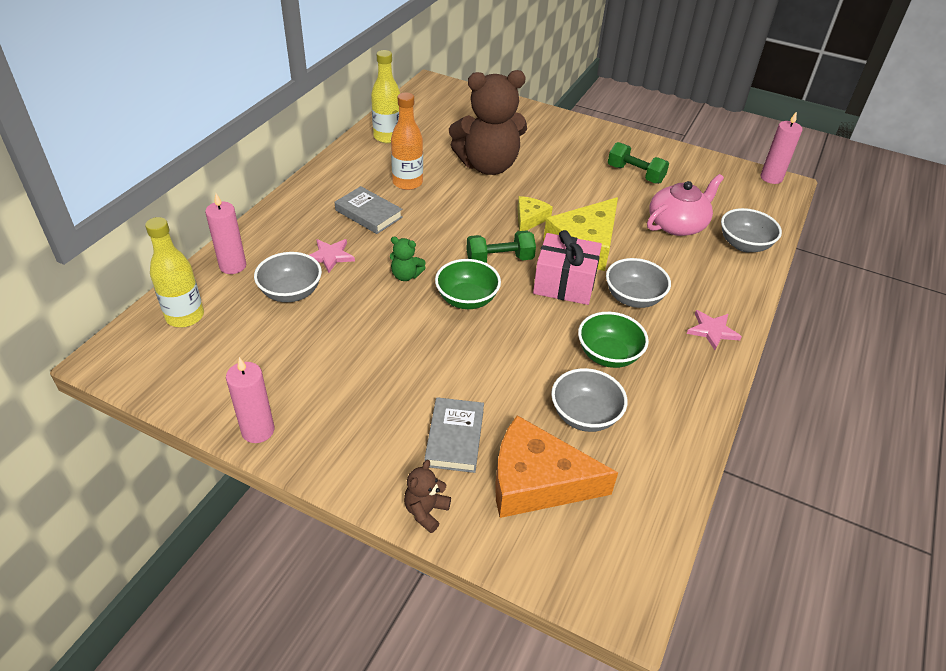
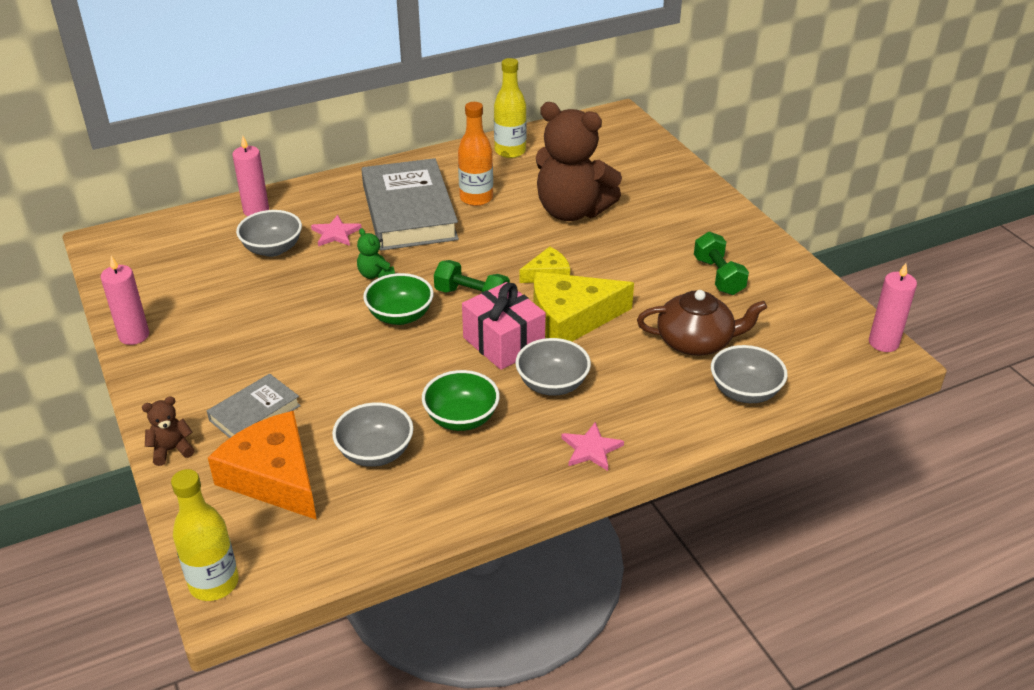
camera: 40 degrees right, 5 degrees down
yellow bottle [145,217,204,327] -> yellow bottle moved to [171,469,239,601]
grey book [335,186,403,234] -> grey book [362,158,459,251], size x1.95
pink teapot [647,174,724,236] -> brown teapot [637,290,767,356]

